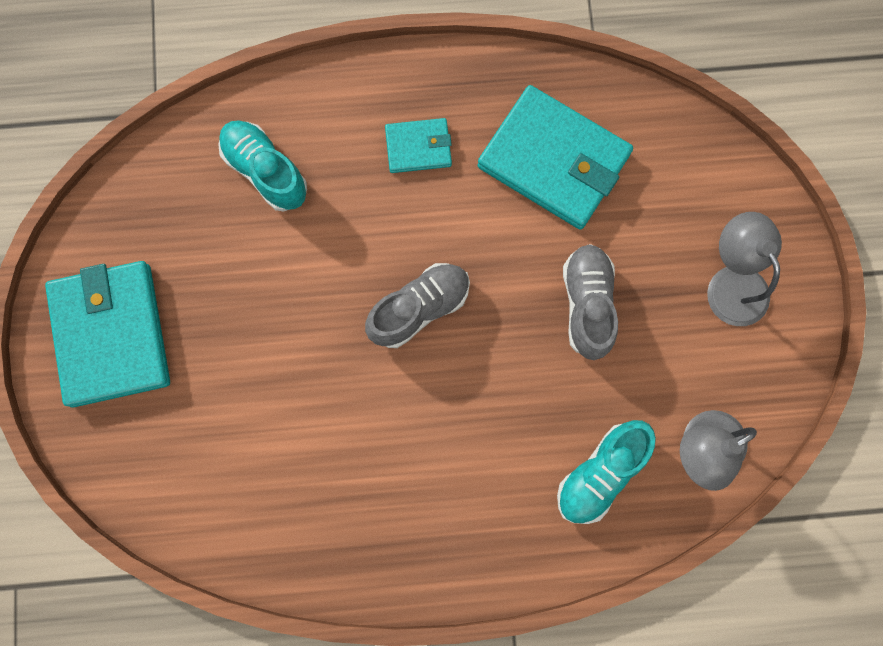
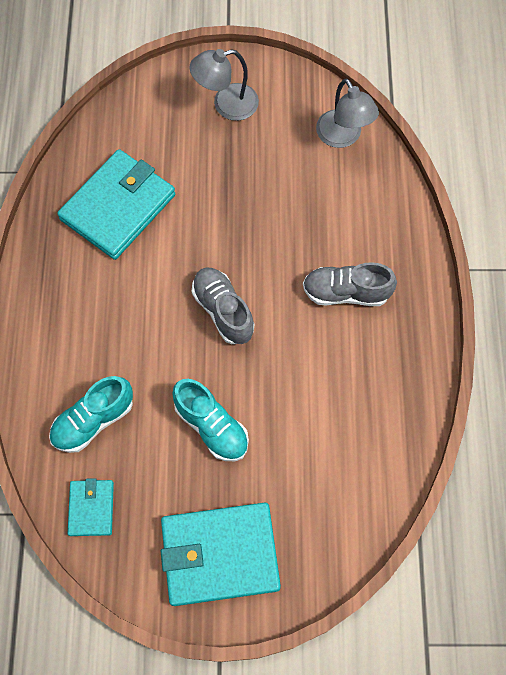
camera: 85 degrees left, 10 degrees down
turquoise wallet [385,118,452,173] -> turquoise wallet moved to [68,478,114,536]
turquoise shoe [557,420,656,524] -> turquoise shoe moved to [172,379,249,461]
grey shoe [563,244,618,360] -> grey shoe moved to [303,262,397,306]

